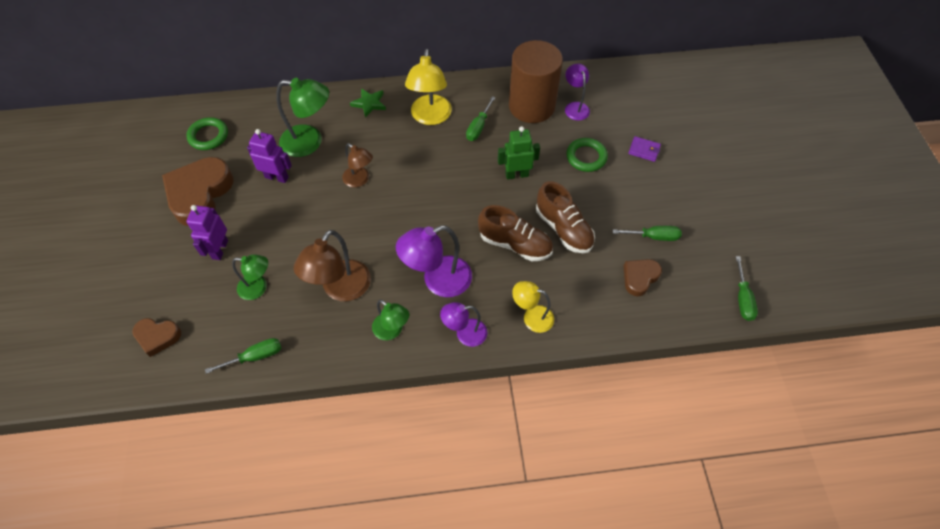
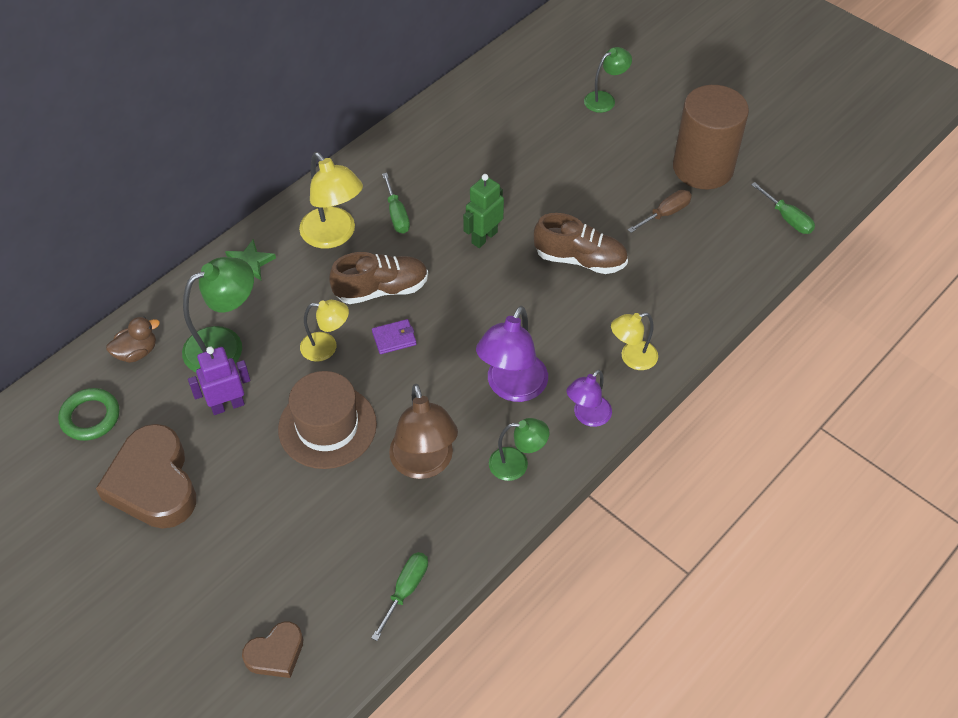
camera: 40 degrees left, 5 degrees down
purple robot [186,205,228,260] -> none
green lamp [232,254,268,300] -> green lamp moved to [584,47,632,113]
brown lamp [342,143,373,188] -> yellow lamp [300,300,349,362]
brown shoe [478,205,553,261] -> brown shoe moved to [329,252,428,304]
brown cylinder [509,40,563,123] -> brown cylinder moved to [673,85,749,189]
purple lamp [565,64,590,121] -> none
green ring [566,138,608,172] -> none
green screwdriver [613,226,682,241] -> brown screwdriver [627,190,692,233]
brown heart [624,259,662,296] -> none
purple wallet [628,136,661,162] -> purple wallet moved to [372,319,417,354]
none -> brown duck [106,317,160,363]
none -> brown hat [278,371,377,469]

